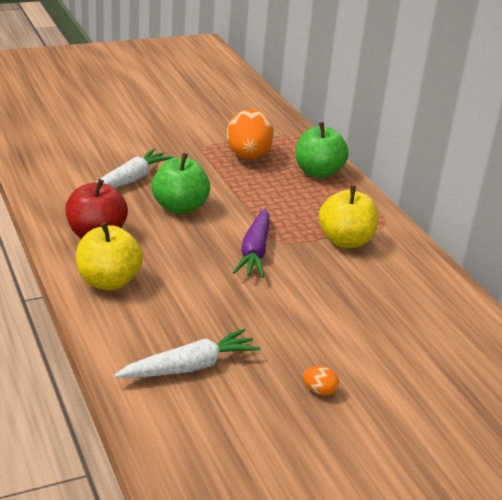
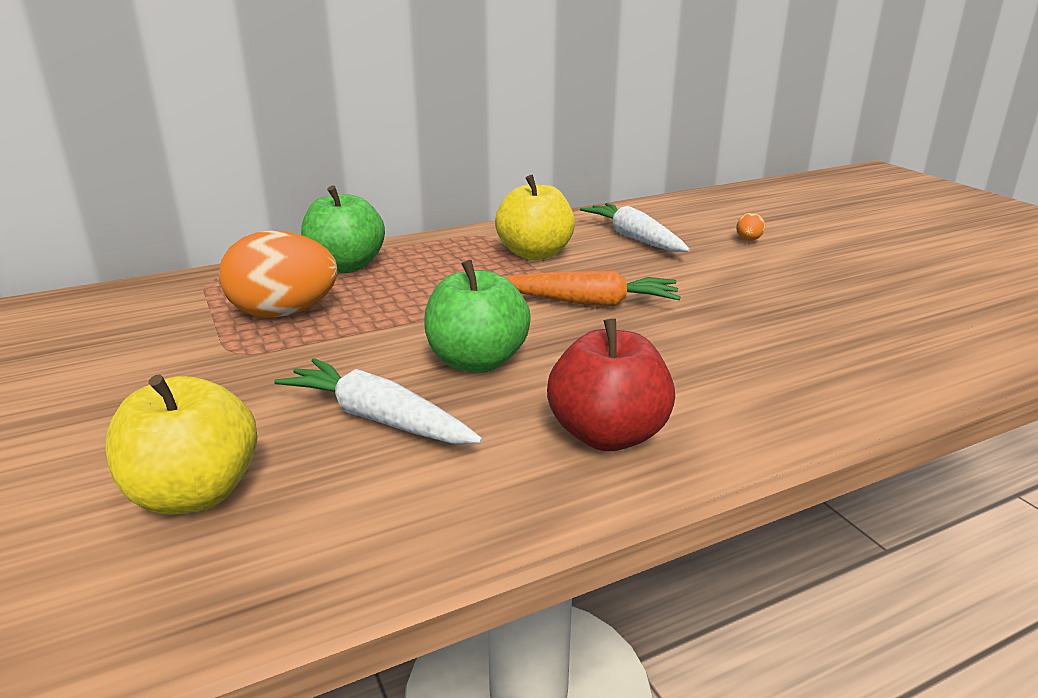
camera: 90 degrees left, 5 degrees down
yellow apple [76,222,143,290] -> yellow apple moved to [105,375,257,515]
white carrot [114,329,260,378] -> white carrot moved to [580,203,690,252]
purple carrot [233,208,270,278] -> orange carrot [506,271,680,306]
orange egg [303,366,339,396] -> orange egg moved to [736,213,765,241]

